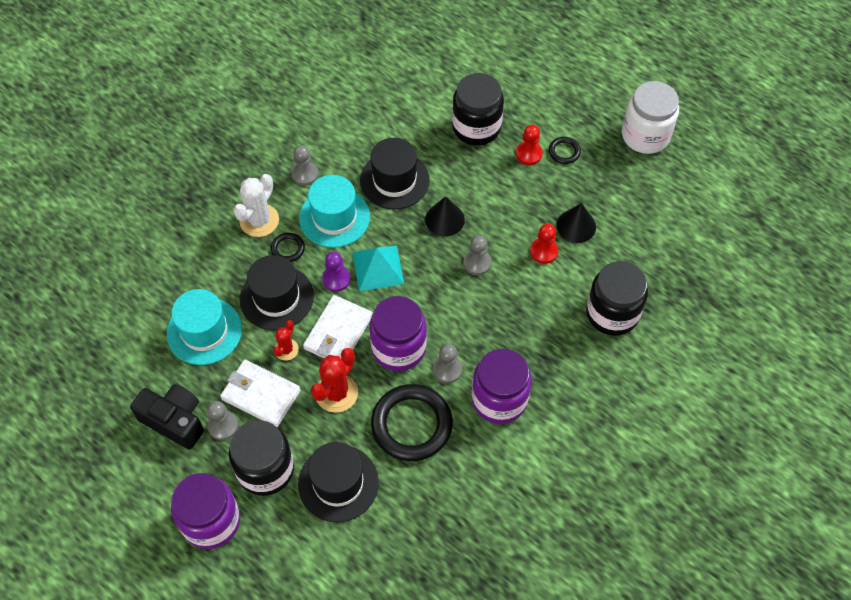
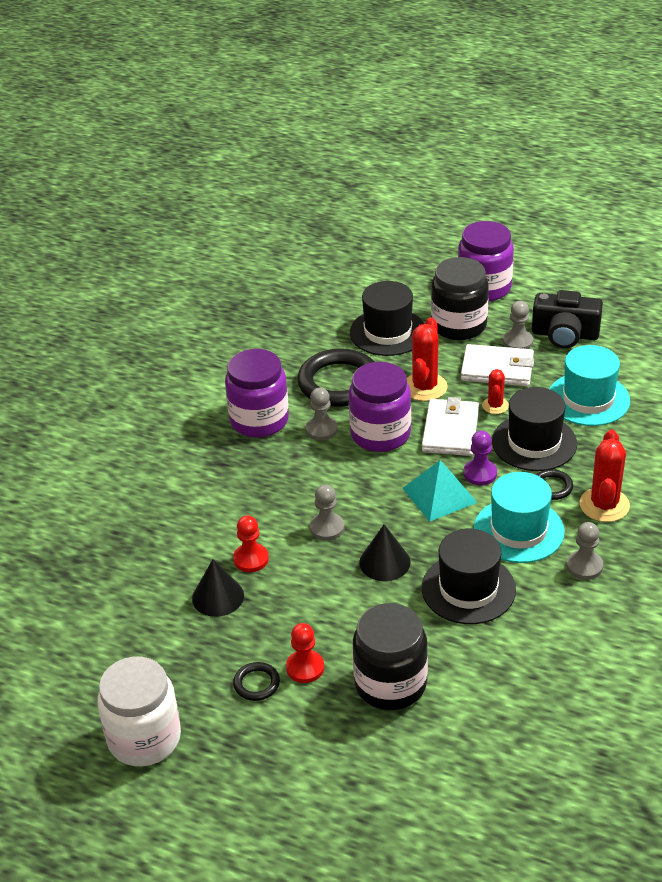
camera: 165 degrees right, 20 degrees down
white cactus [233,174,279,237] -> red cactus [579,430,630,522]
black jar [586,261,648,336] -> none

